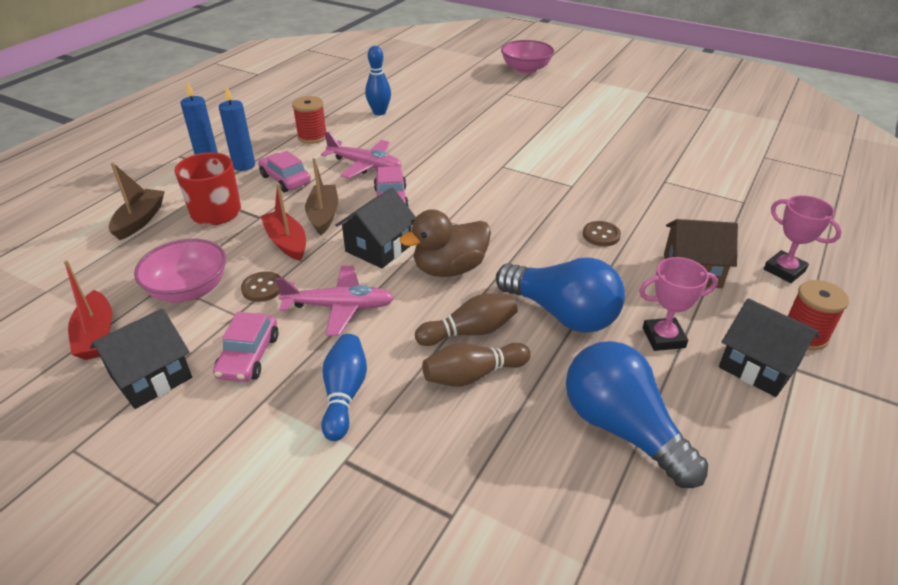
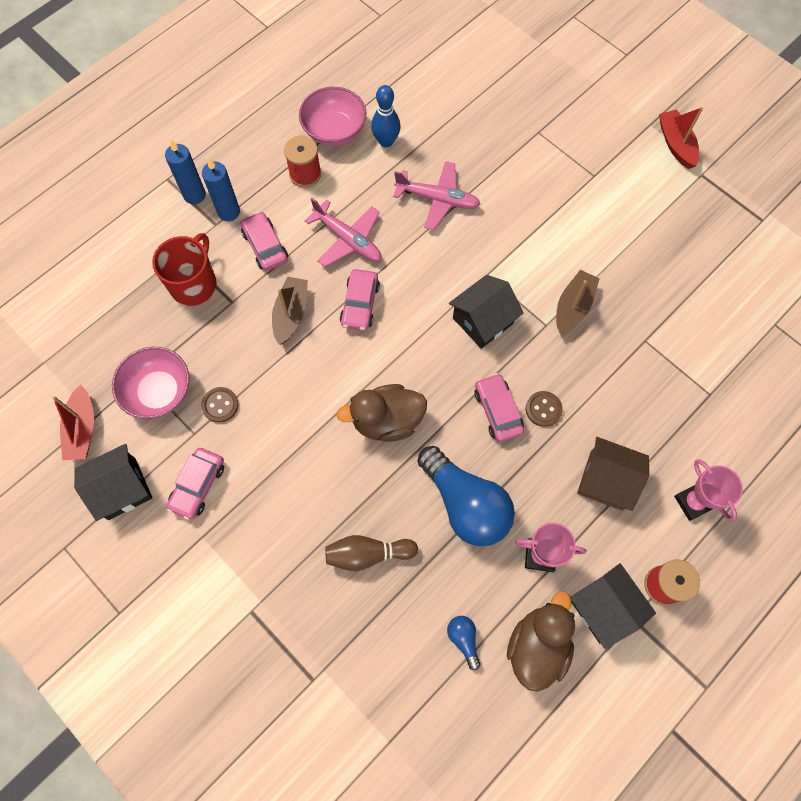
camera: 15 degrees right, 30 degrees up
brown boat [109,163,165,240] -> brown boat moved to [556,270,600,333]
red boat [261,183,306,261] -> red boat moved to [659,107,703,169]
pink plane [275,266,394,336] -> pink plane moved to [393,161,480,230]
blue bowling pin [321,334,367,441] -> none
black house [335,188,416,268] -> black house moved to [449,275,524,349]
brown bowling pin [415,294,518,346] -> none
pink bowl [501,40,554,74] -> pink bowl moved to [299,87,366,146]
blue light bulb [566,341,708,488] -> blue light bulb [447,616,480,670], size x0.43
none -> pink car [474,373,524,442]
none -> brown duck [507,591,575,692]

